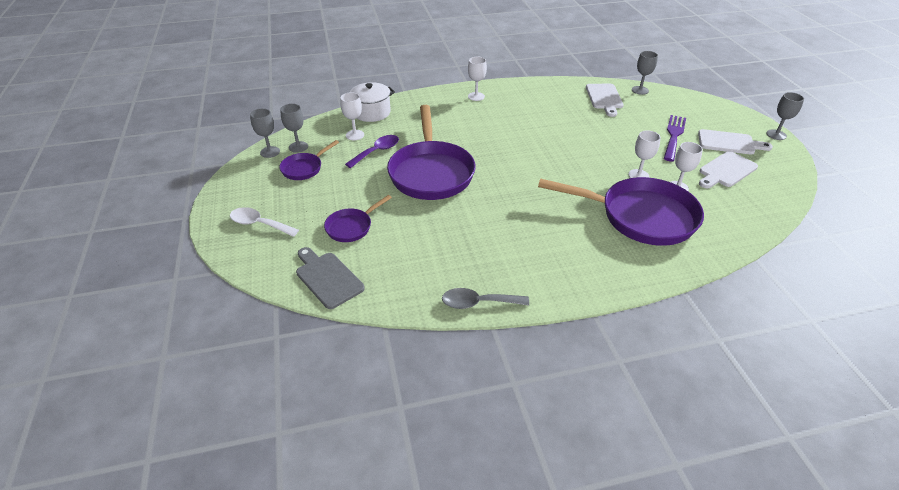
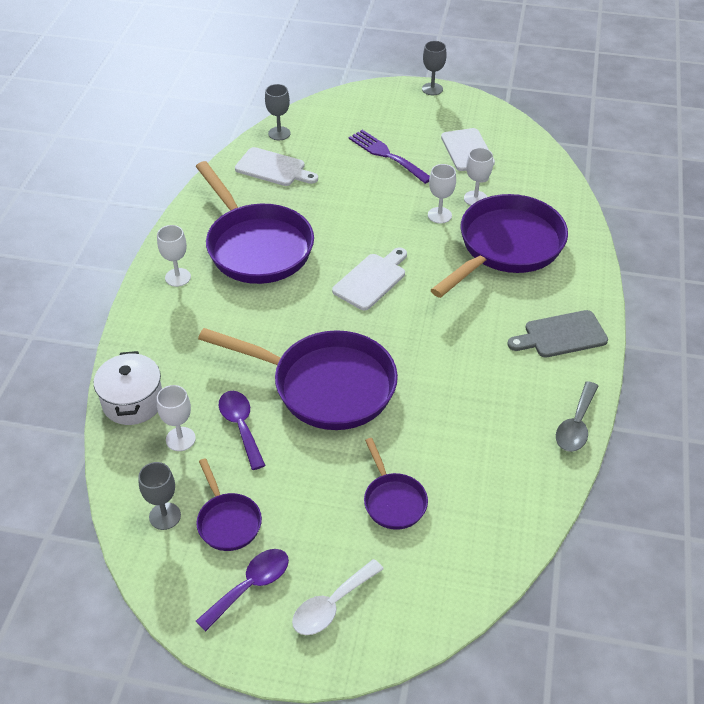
camera: 65 degrees left, 5 degrees up
grey goblet [250,108,280,158] -> none
grey cutting board [296,247,365,309] -> grey cutting board moved to [507,310,608,358]
white cutting board [698,129,773,155] -> white cutting board moved to [332,248,407,310]
none -> purple pan [196,161,314,284]
none -> purple spoon [196,549,289,632]

